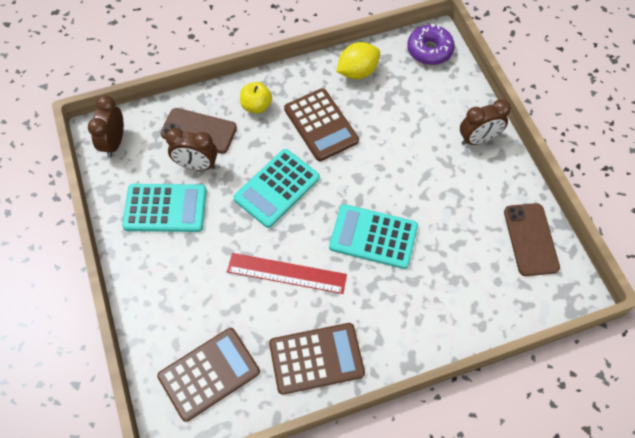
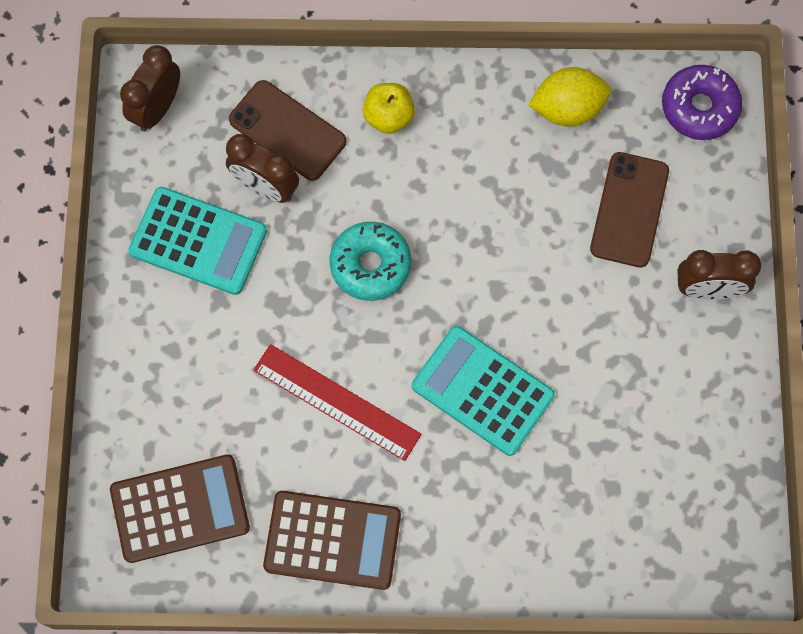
camera: 20 degrees right, 10 degrees up
turquoise calculator [233,149,320,228] -> turquoise donut [330,222,411,301]
brown calculator [284,88,359,161] -> none
brown phone [504,203,560,276] -> brown phone moved to [590,152,669,267]

